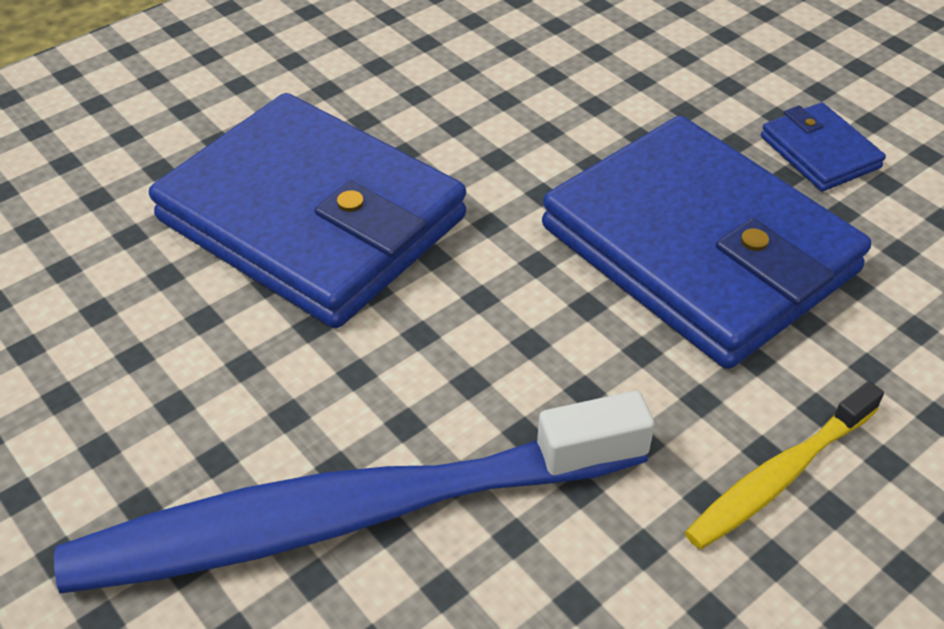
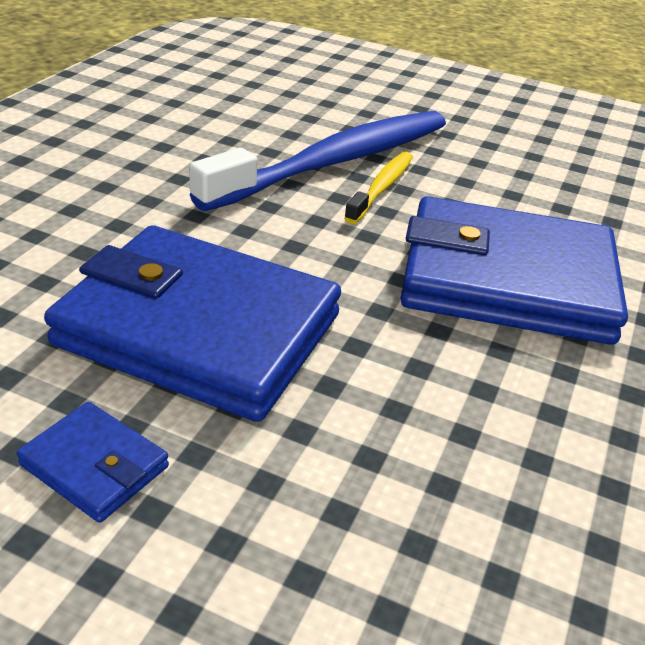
camera: 150 degrees right, 10 degrees down
yellow toothbrush [685,381,884,549] -> yellow toothbrush moved to [344,152,413,224]

